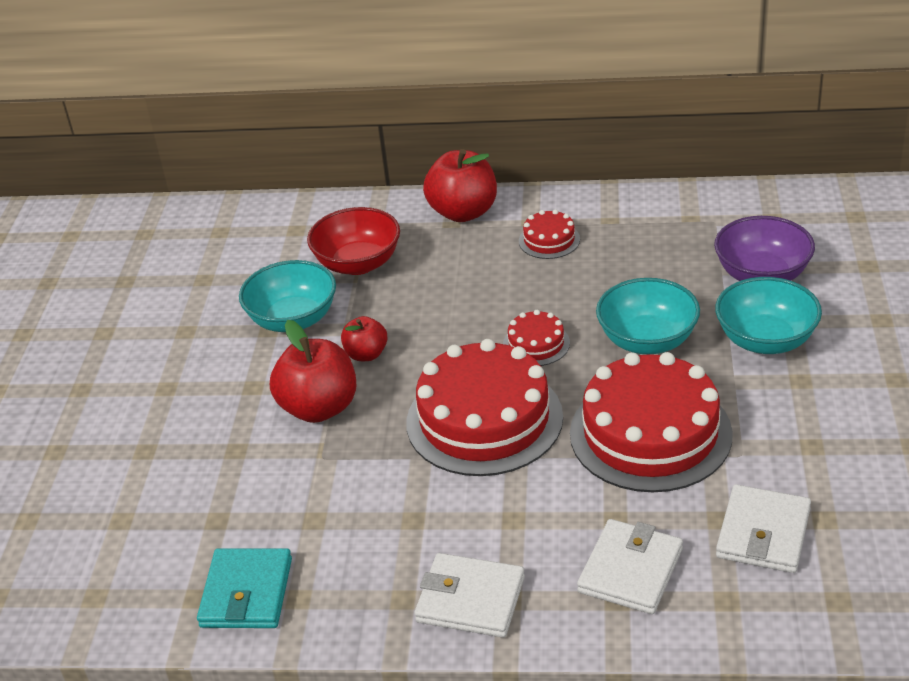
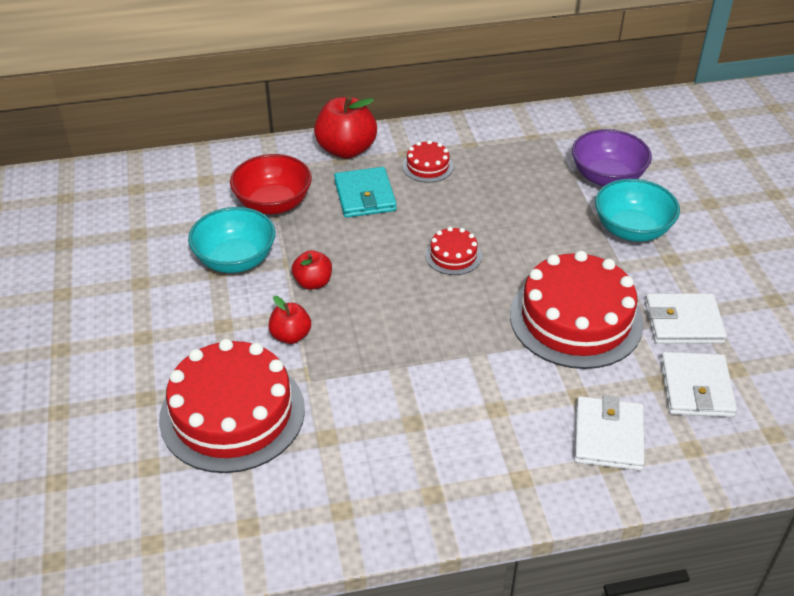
camera: 20 degrees left, 5 degrees up
turquoise wallet [197,548,292,628] -> turquoise wallet moved to [334,167,397,218]
red apple [270,320,357,423] -> red apple [268,296,311,344], size x0.56
red cake [406,339,563,476] -> red cake moved to [159,339,305,473]
white wallet [414,553,525,638] -> white wallet moved to [645,293,727,344]
turquoise bowl [596,278,700,354] -> none

